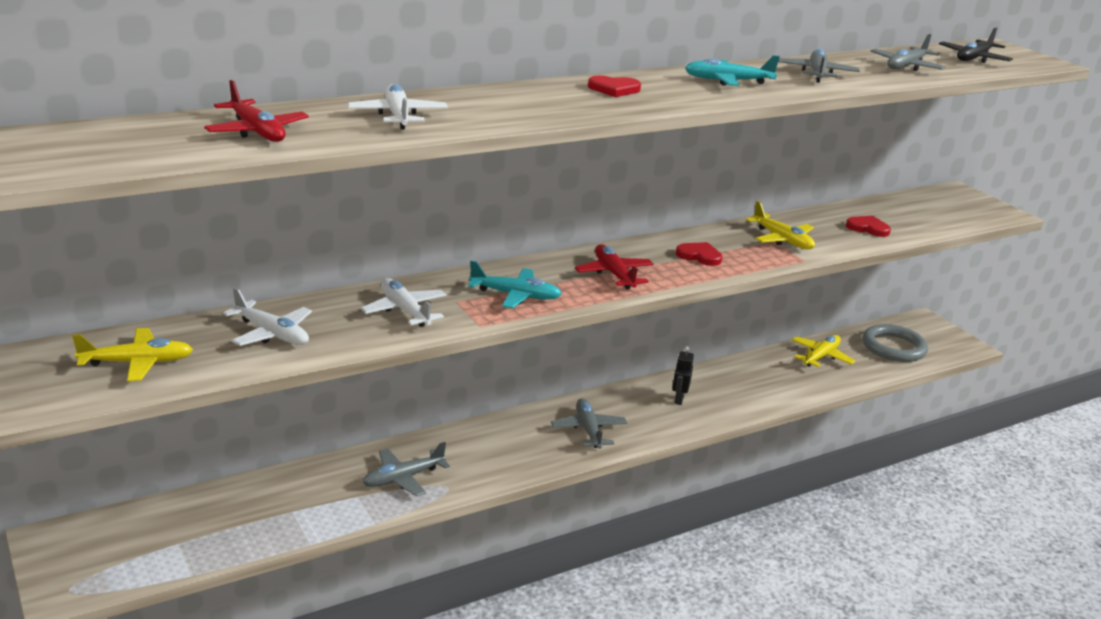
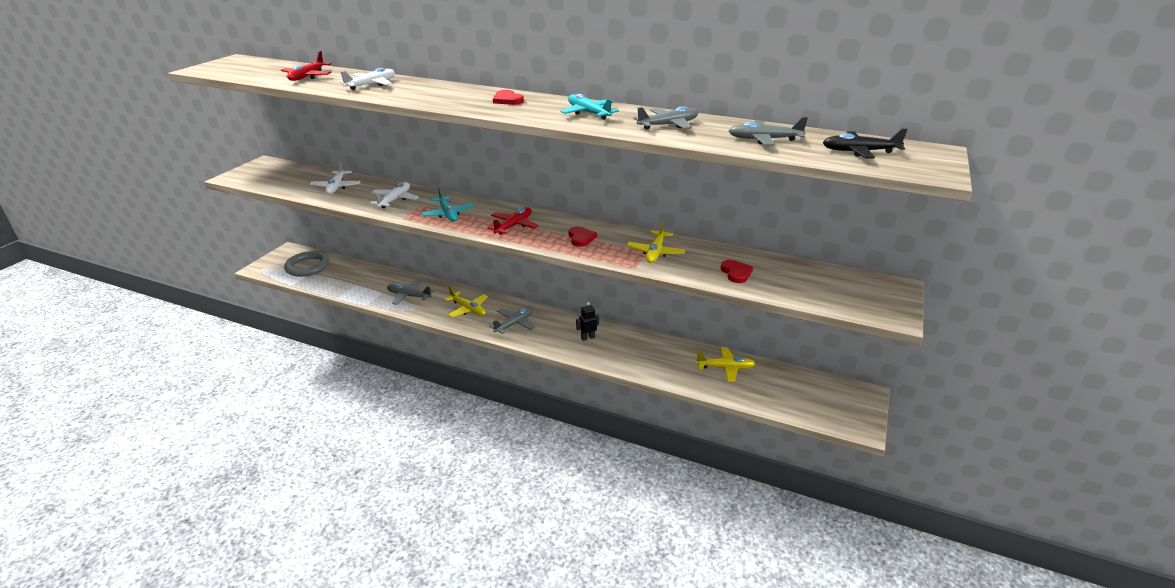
camera: 55 degrees right, 5 degrees up
yellow plane [72,328,193,381] -> yellow plane moved to [444,286,488,317]
grey ring [862,324,928,362] -> grey ring moved to [284,251,329,277]

